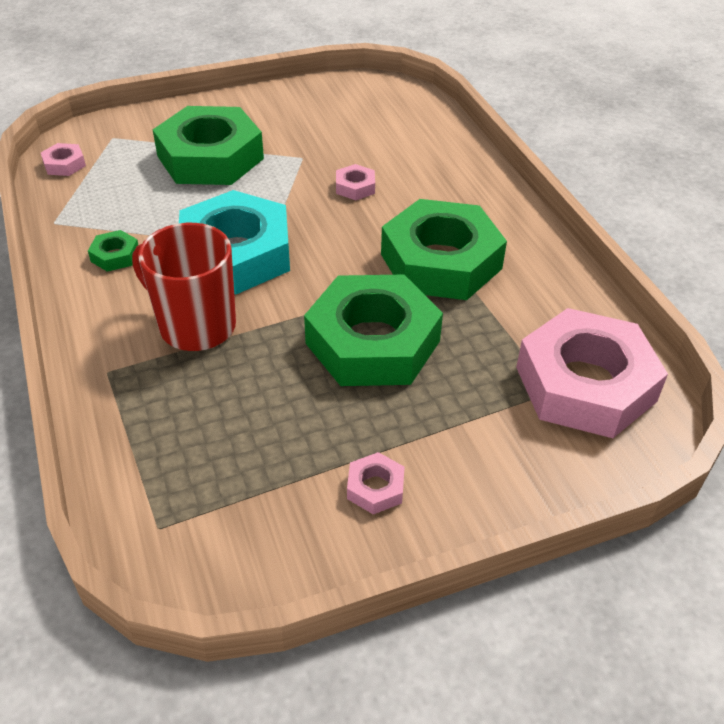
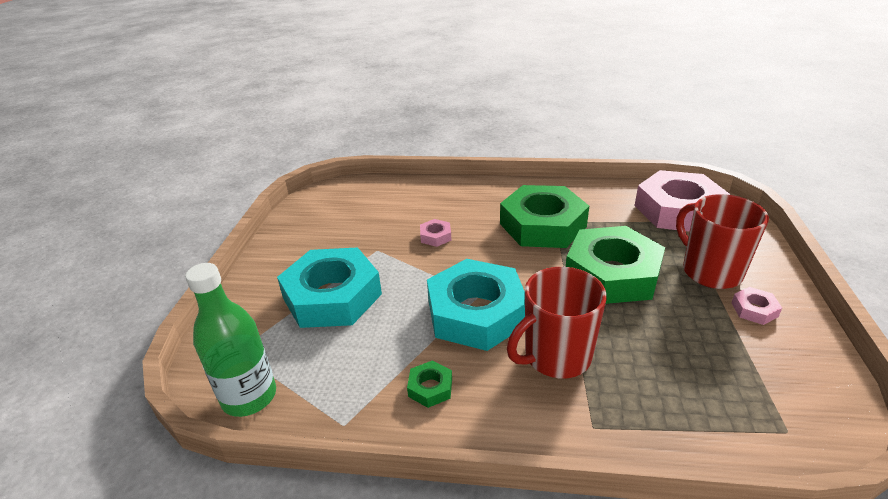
camera: 60 degrees left, 10 degrees down
pink nut [41,143,86,176] -> green bottle [185,263,276,417]
green nut [153,106,264,185] -> turquoise nut [277,247,382,328]
none -> red mug [676,194,769,289]

